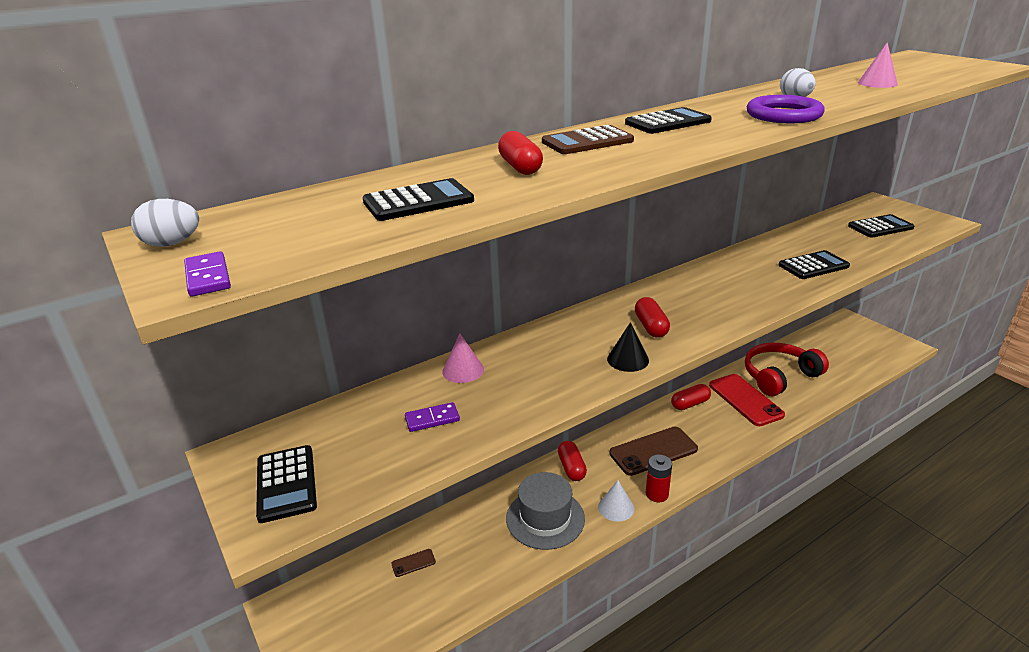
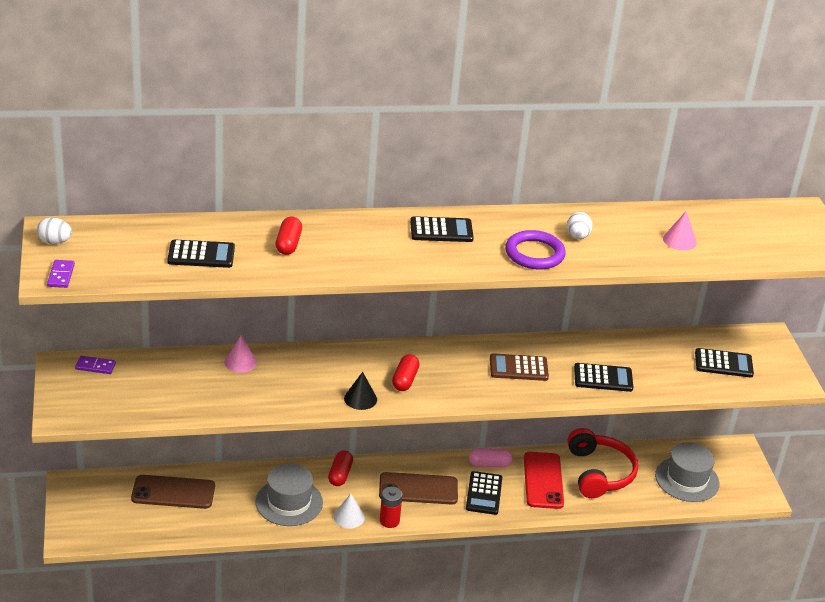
camera: 20 degrees right, 5 degrees up
black calculator [256,445,317,523] -> black calculator moved to [466,471,502,515]
brown phone [391,549,436,577] -> brown phone [131,475,215,509], size x2.38
purple domino [405,402,460,432] -> purple domino moved to [75,356,116,374]
brown calculator [542,125,634,154] -> brown calculator moved to [490,353,549,381]
red capsule [671,384,711,410] -> pink capsule [469,448,513,467]
red headphones [745,343,829,396] -> red headphones turned 90 degrees clockwise [567,428,638,498]
none -> grey hat [655,442,720,502]

